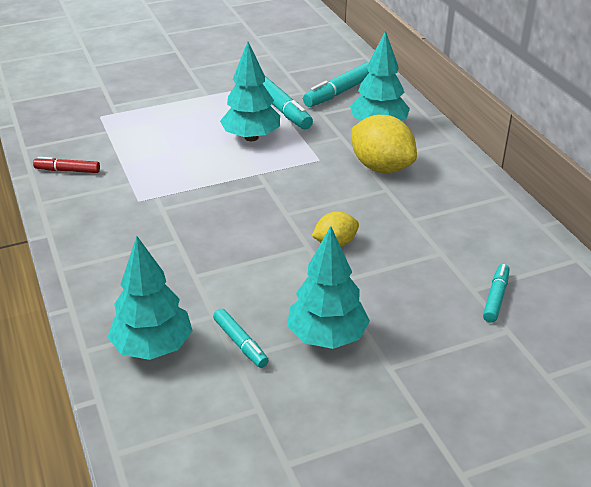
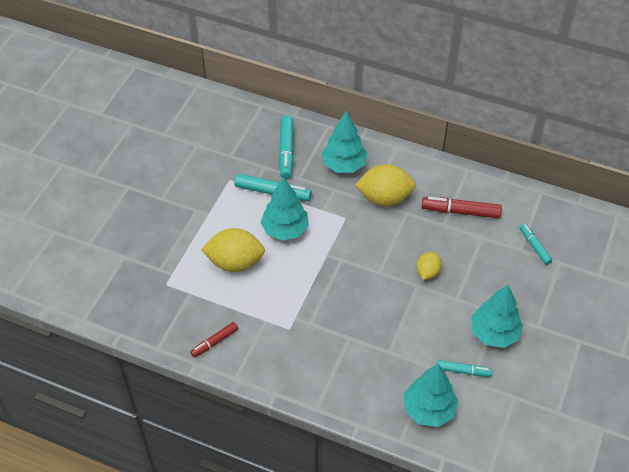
camera: 45 degrees left, 15 degrees up
none -> yellow lemon [201,228,265,272]
none -> red marker [421,197,502,218]

